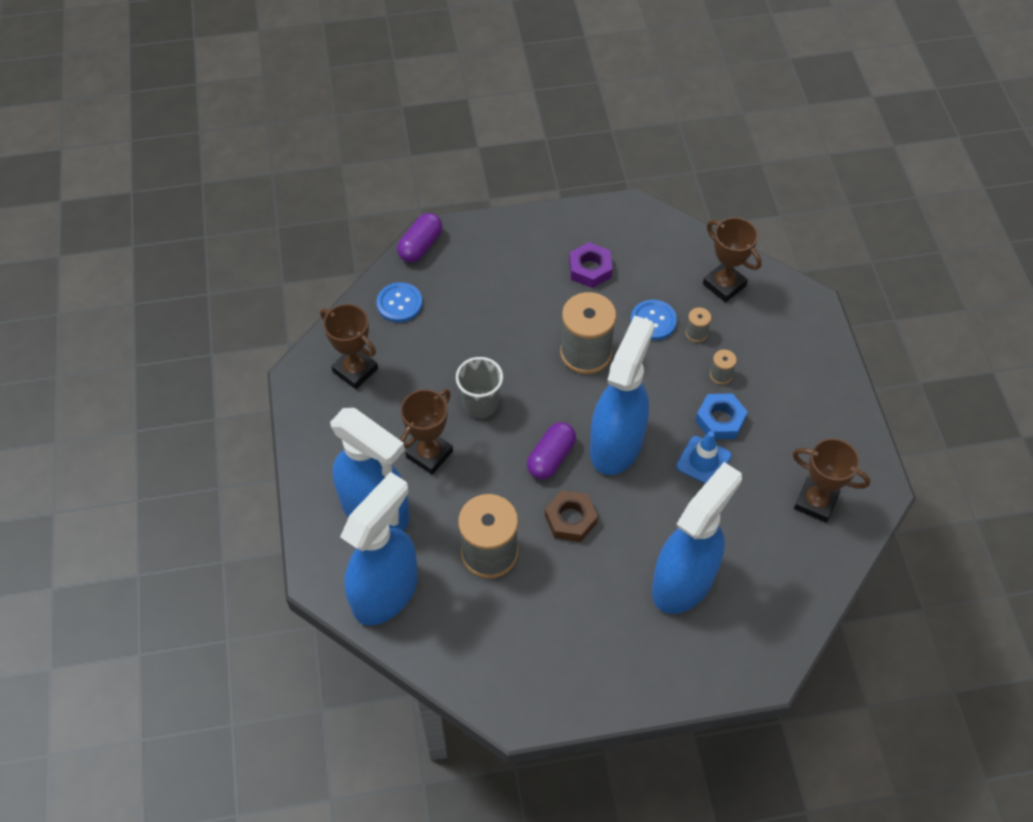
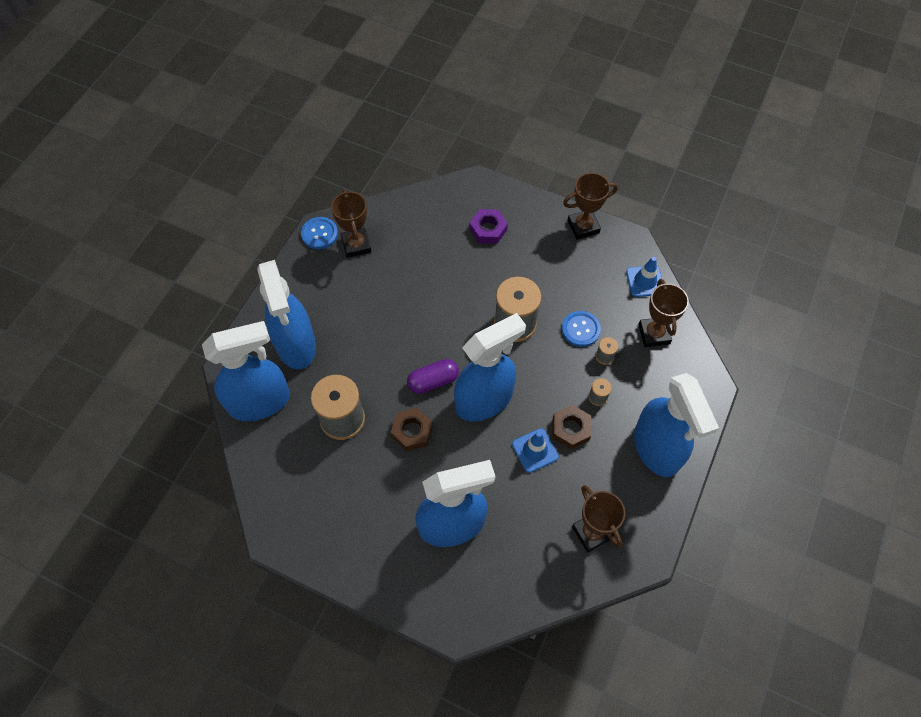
camera: 35 degrees right, 5 degrees up
blue button [376,282,423,322] -> blue button moved to [301,217,338,249]
purple capsule [397,213,442,263] -> none
brown trophy [400,389,453,475] -> brown trophy moved to [563,173,618,240]
grey cup [456,357,503,418] -> none
purple nut [569,242,612,288] -> purple nut moved to [470,209,508,244]
blue nut [695,393,748,440] -> brown nut [552,405,591,449]
none -> blue traffic cone [626,257,662,297]
none -> blue spray bottle [634,373,719,477]

